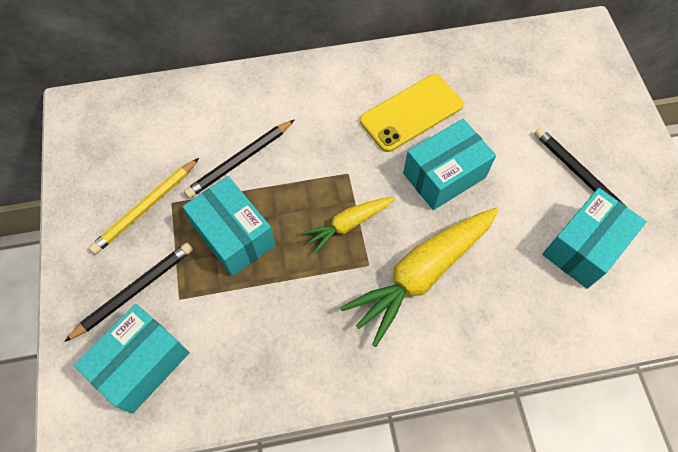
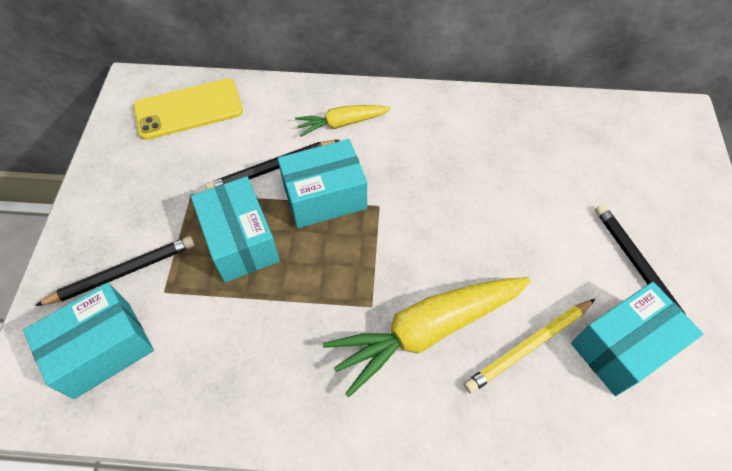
camera: 15 degrees right, 5 degrees down
yellow pencil [88,158,199,255] -> yellow pencil moved to [464,299,595,393]
yellow carrot [301,197,395,254] -> yellow carrot moved to [295,105,391,137]
yellow phone [360,74,464,152] -> yellow phone moved to [134,79,243,140]
turquoise box [403,119,496,210] -> turquoise box moved to [278,139,367,228]

